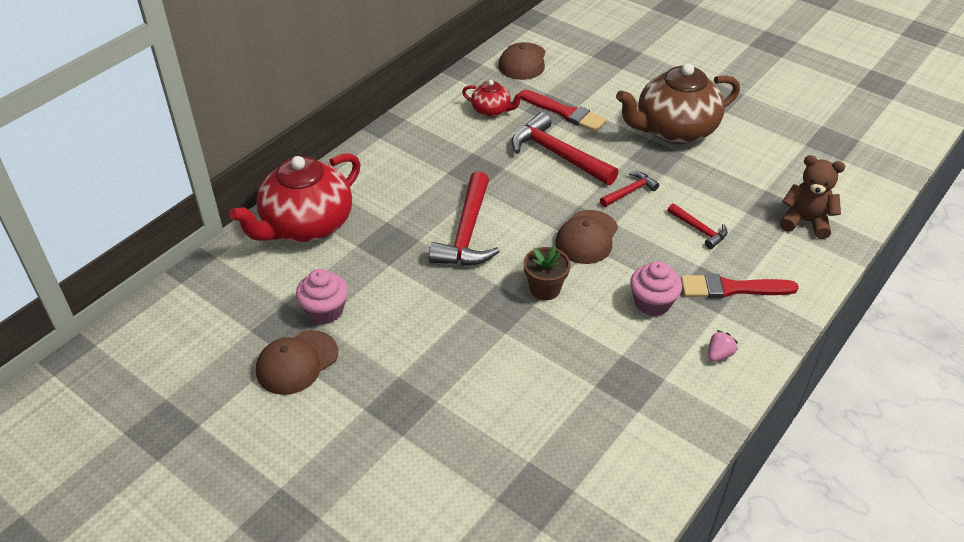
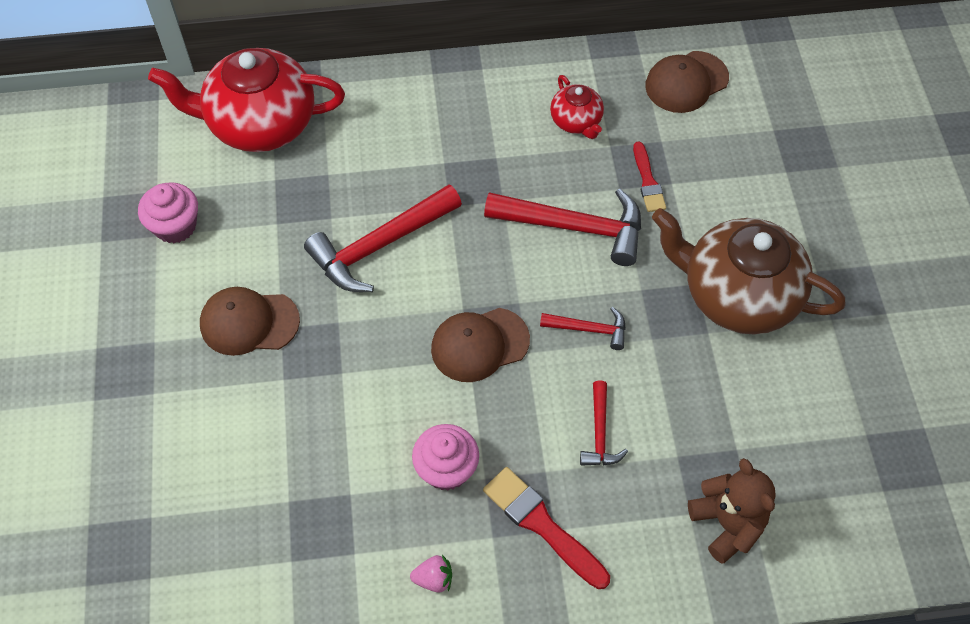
camera: 45 degrees right, 15 degrees up
brown cap [256,330,338,395] -> brown cap moved to [200,287,300,356]
red hammer [511,112,618,185] -> red hammer turned 105 degrees clockwise [484,188,641,266]
red brush [520,90,607,132] -> red brush [633,142,666,212], size x0.64
brown flower pot [524,246,570,300] -> none

